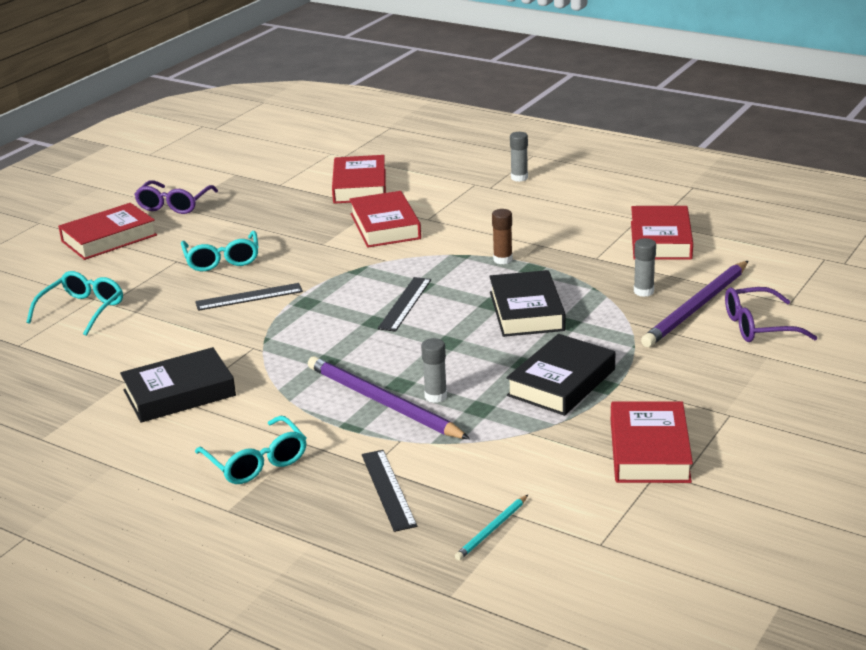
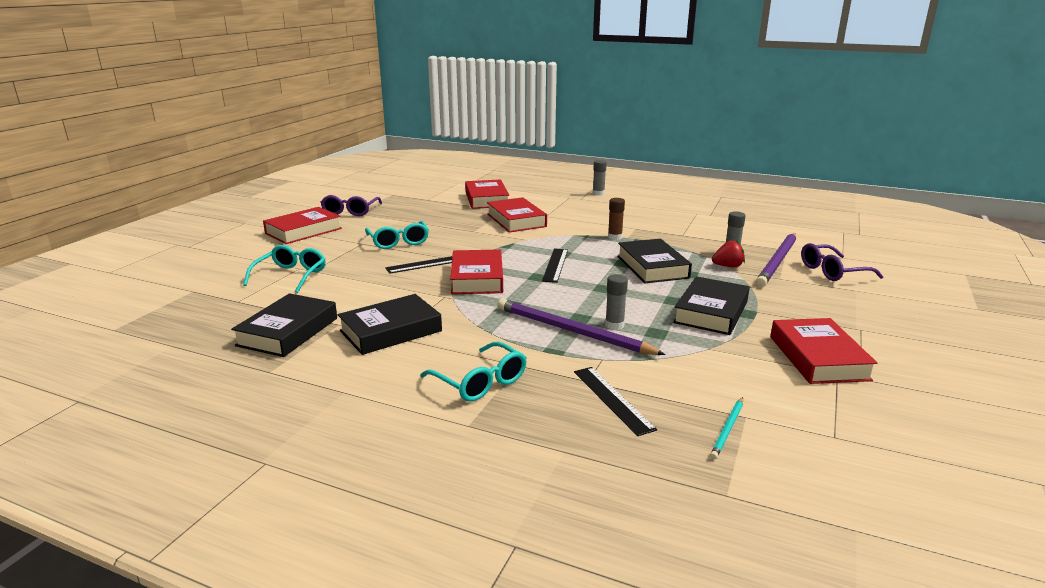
camera: 10 degrees left, 5 degrees down
red book [631,206,693,260] -> red book moved to [450,250,503,294]
none -> black book [231,293,337,357]
none -> red strawberry [712,240,745,267]

